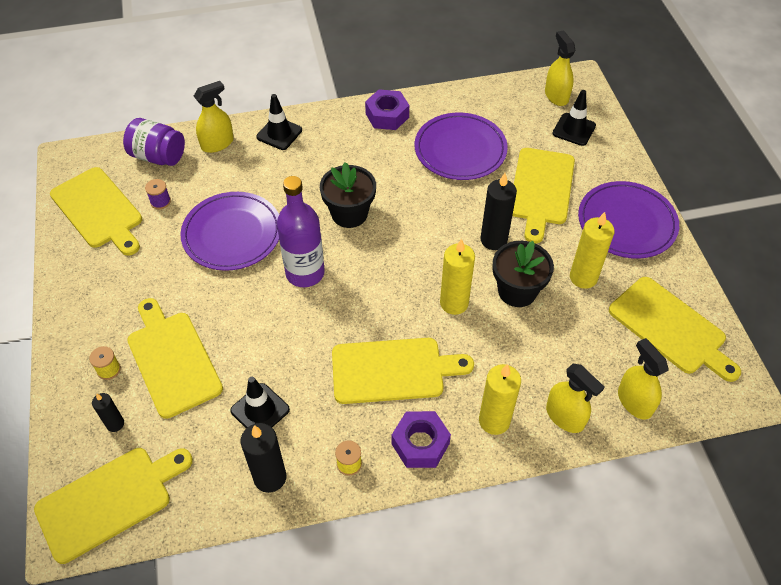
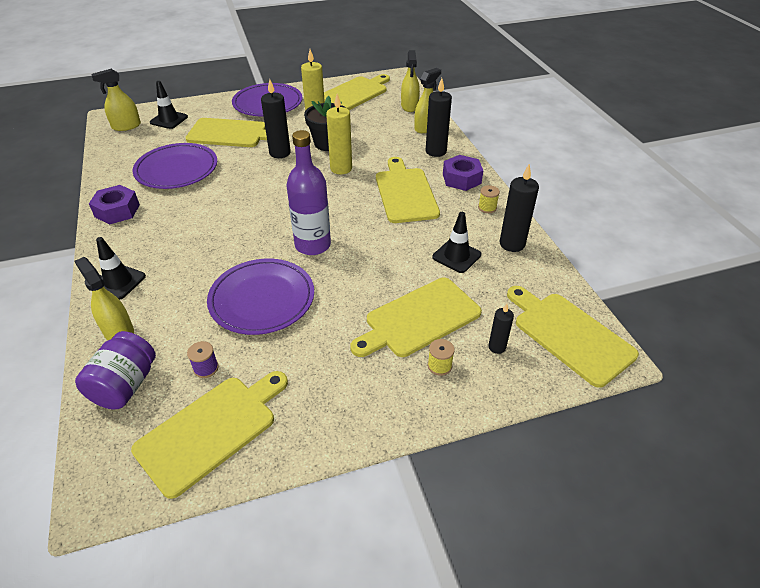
camera: 95 degrees left, 10 degrees down
black flower pot [320,162,376,228] -> none
yellow candle [479,364,521,435] -> black candle [426,78,452,157]
yellow spray bottle [618,338,669,420] -> yellow spray bottle turned 60 degrees counterclockwise [401,50,420,112]

